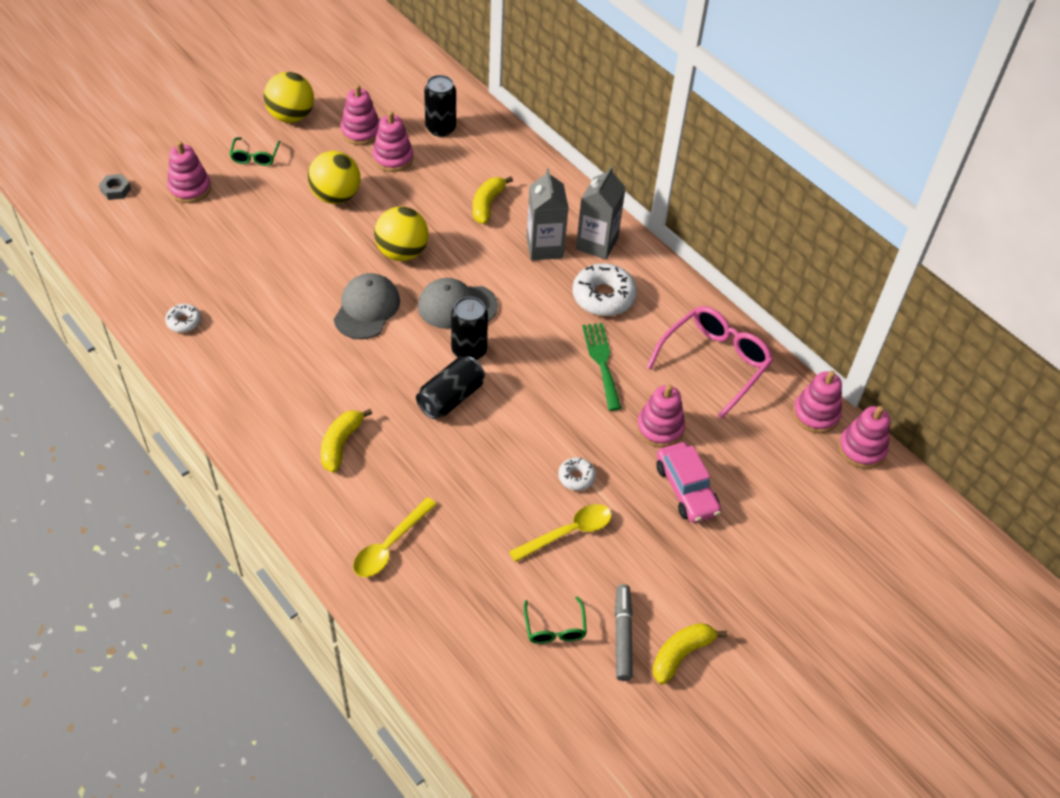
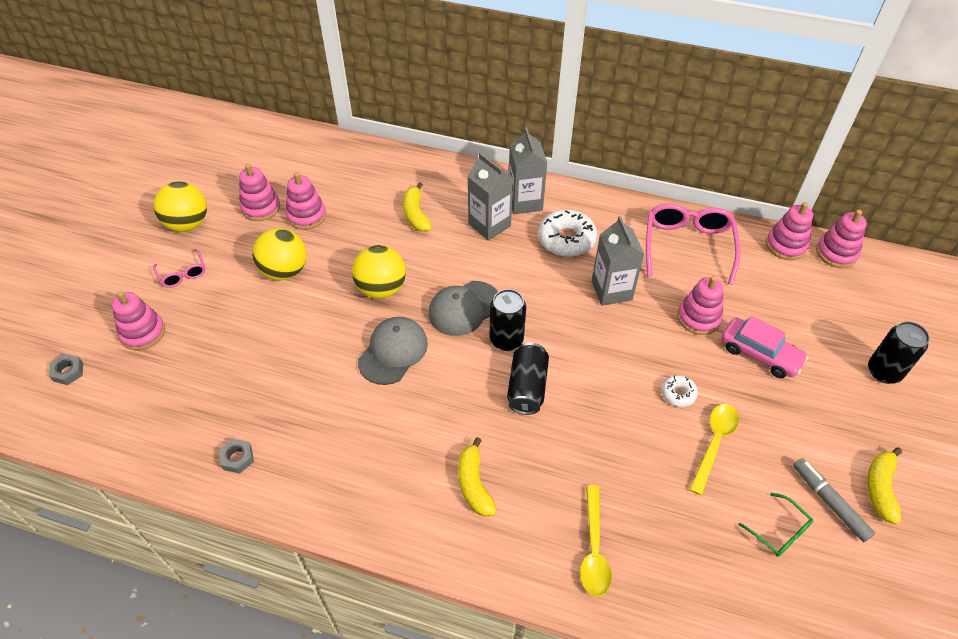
camera: 30 degrees left, 0 degrees up
white donut [165,304,201,333] -> grey nut [219,439,254,474]
green glasses [229,137,280,166] -> pink glasses [153,249,205,288]
grey cap [334,273,400,339] -> grey cap turned 45 degrees clockwise [358,317,428,385]
black can [424,75,456,137] -> black can moved to [868,321,930,384]
green fork [582,323,622,411] -> grey carton [592,216,644,306]

